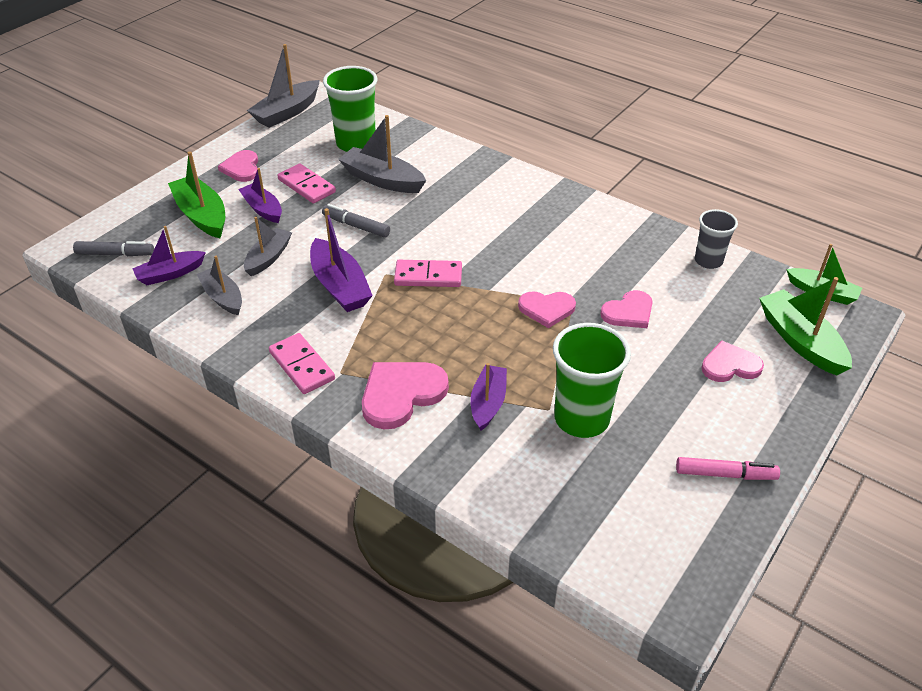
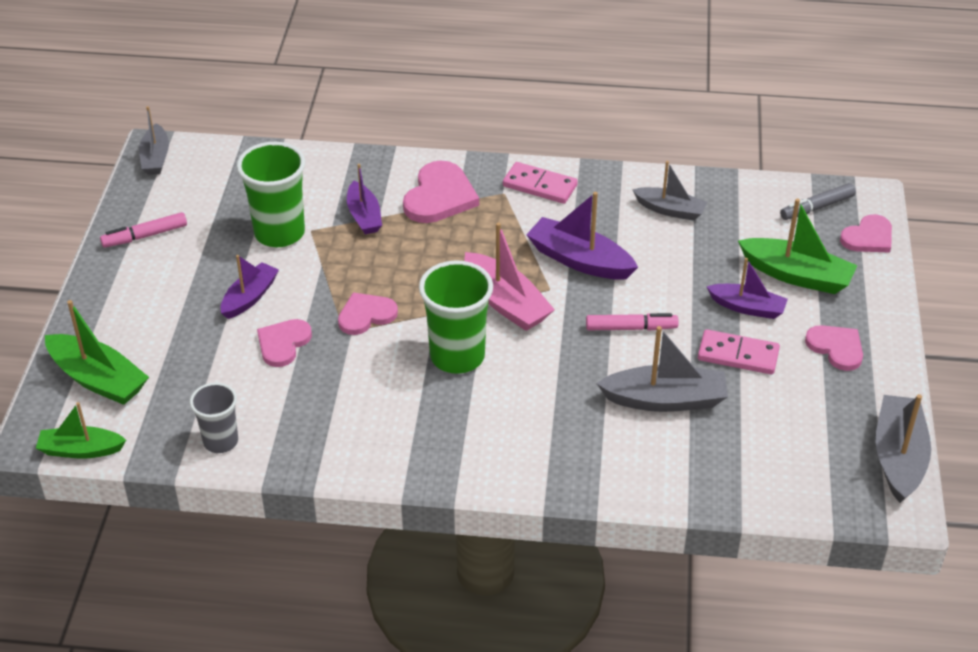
camera: 150 degrees right, 0 degrees up
purple boat [132,226,206,285] -> purple boat moved to [221,255,279,319]
grey boat [244,217,292,276] -> grey boat moved to [139,106,169,175]
grey marker [322,204,390,237] -> pink marker [586,313,679,331]
green cup [323,66,377,152] -> green cup moved to [419,260,493,374]
pink domino [394,260,462,287] -> pink boat [464,222,555,331]
pink heart [701,341,764,382] -> pink heart moved to [840,214,892,253]

